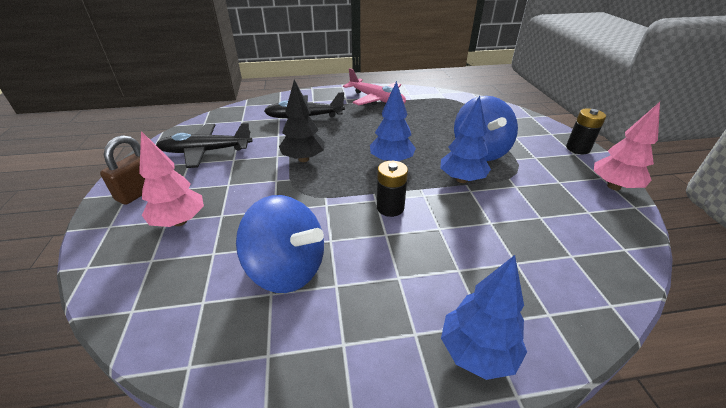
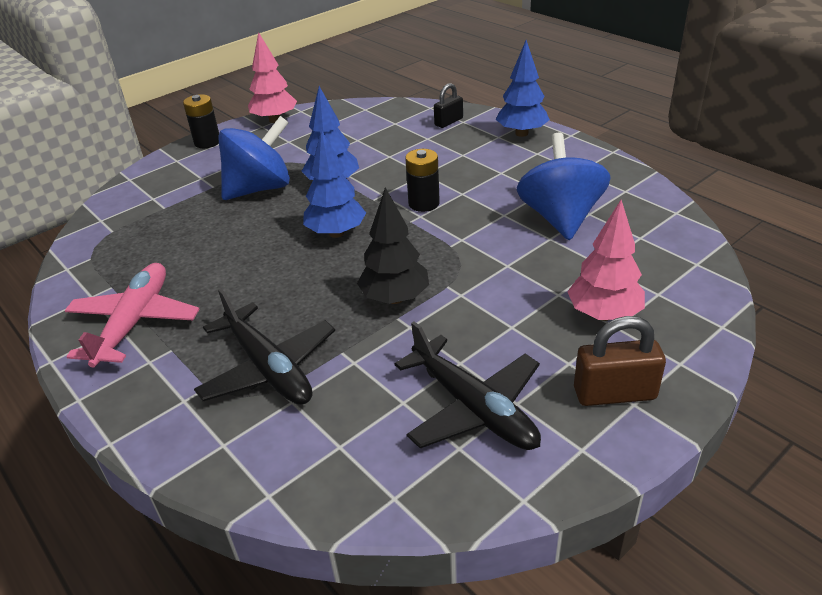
camera: 120 degrees left, 0 degrees up
none -> black padlock [434,83,463,128]

